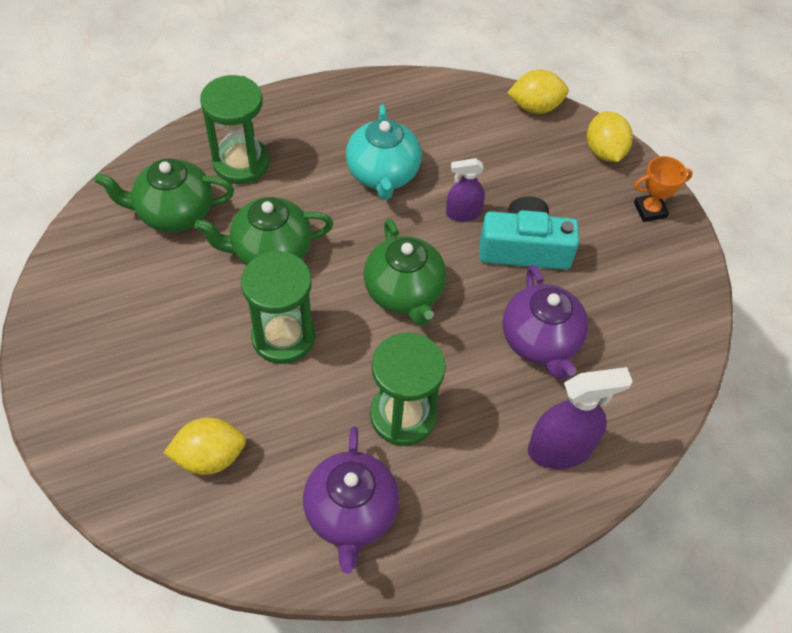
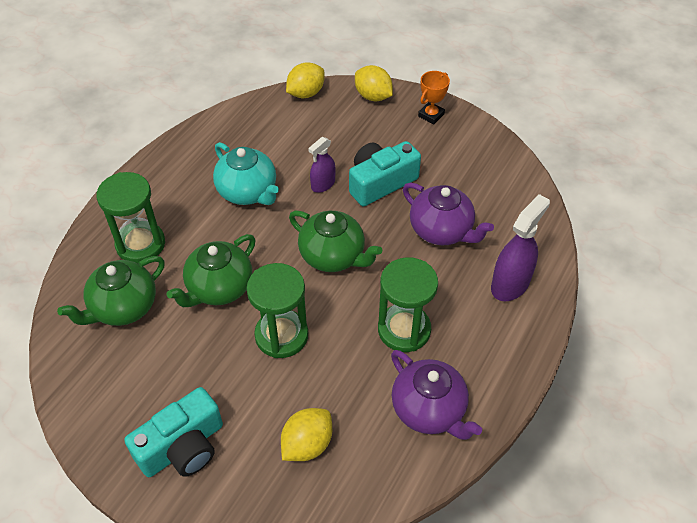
camera: 35 degrees left, 5 degrees down
none -> turquoise camera [124,387,223,477]

